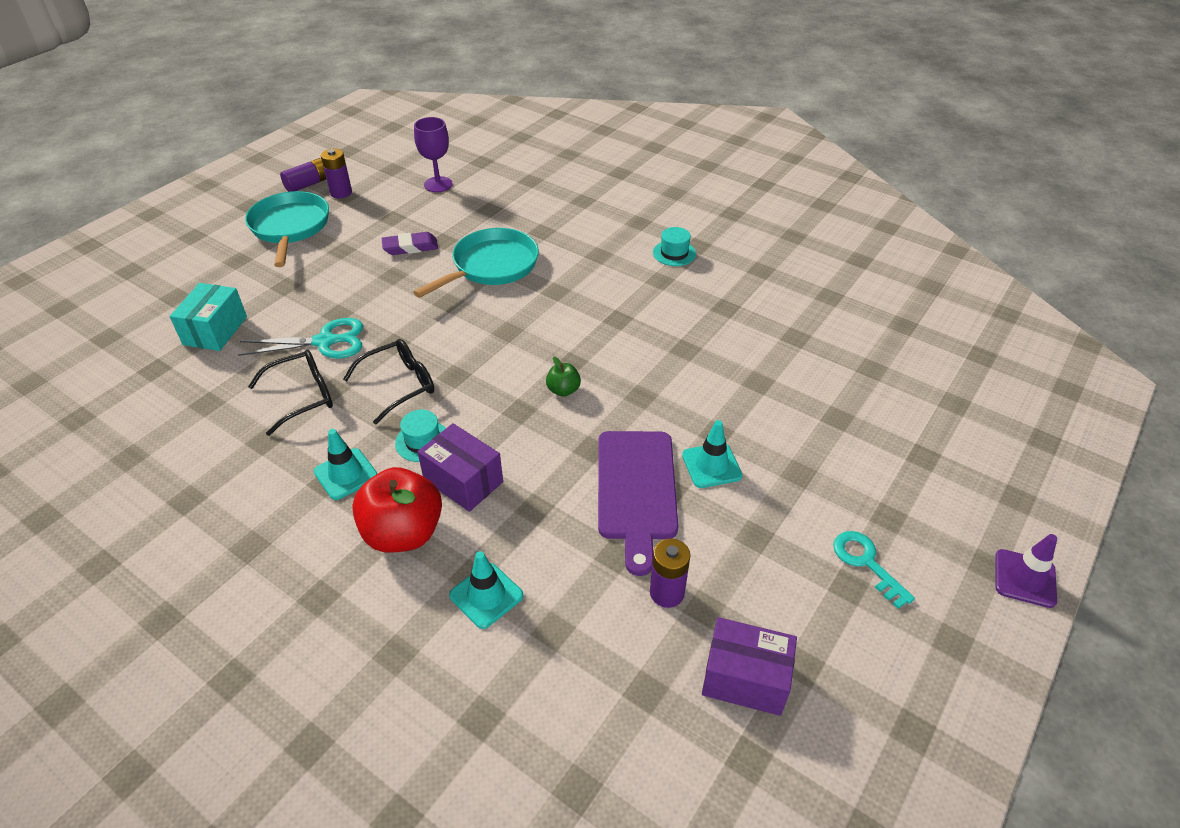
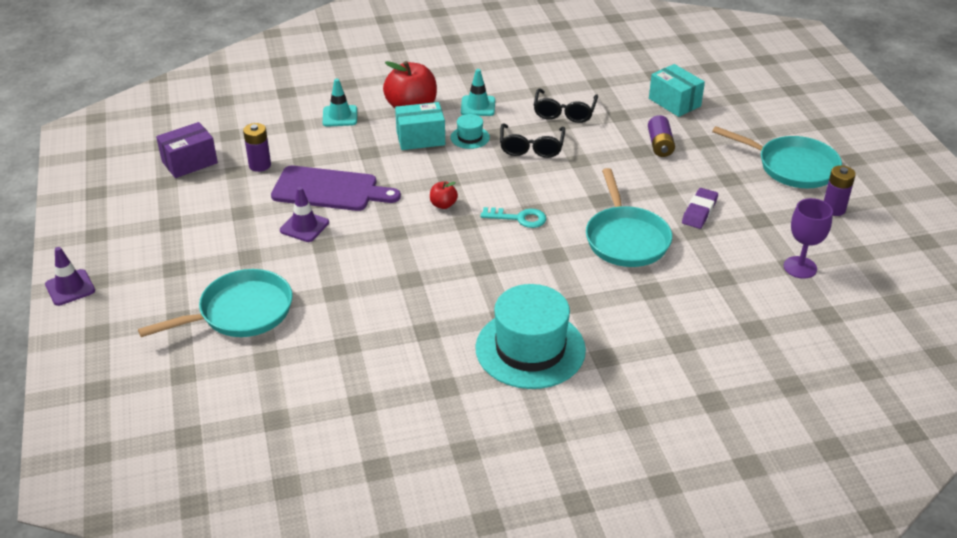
camera: 130 degrees right, 5 degrees down
turquoise scissors [238,318,363,358] -> none
purple battery [280,158,327,192] -> purple battery moved to [648,115,675,157]
purple box [417,423,503,512] -> turquoise box [395,102,445,150]
green apple [546,356,581,397] -> red apple [430,181,458,209]
purple cutting board [598,431,678,576] -> purple cutting board turned 150 degrees clockwise [271,166,401,211]
turquoise hat [653,227,696,266] -> turquoise hat [475,284,586,389], size x2.24
turquoise traffic cone [682,420,742,488] -> purple traffic cone [280,187,329,242]
turquoise key [833,531,915,609] -> turquoise key moved to [480,207,546,228]
none -> turquoise pan [138,269,293,337]

